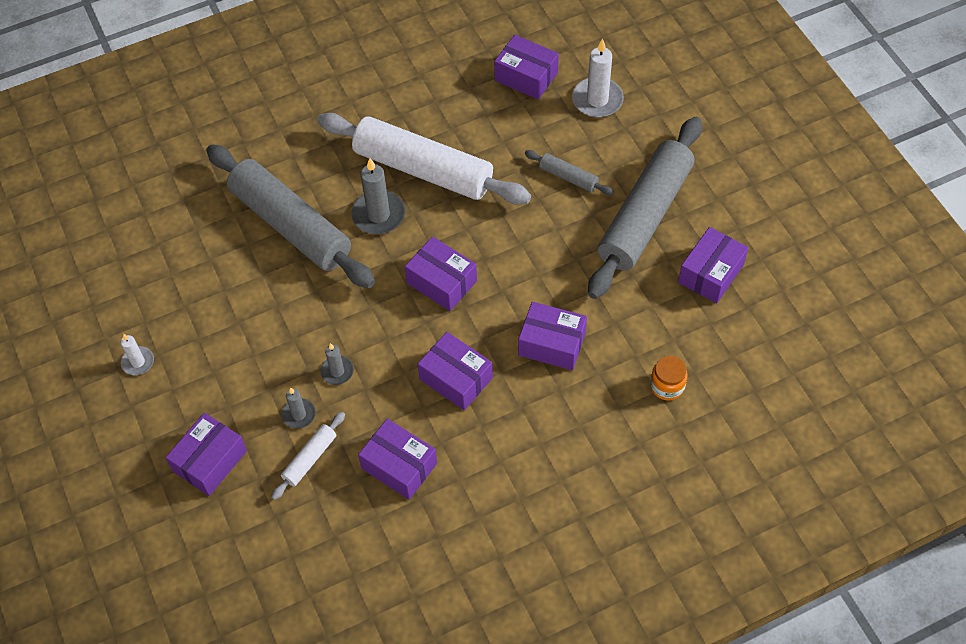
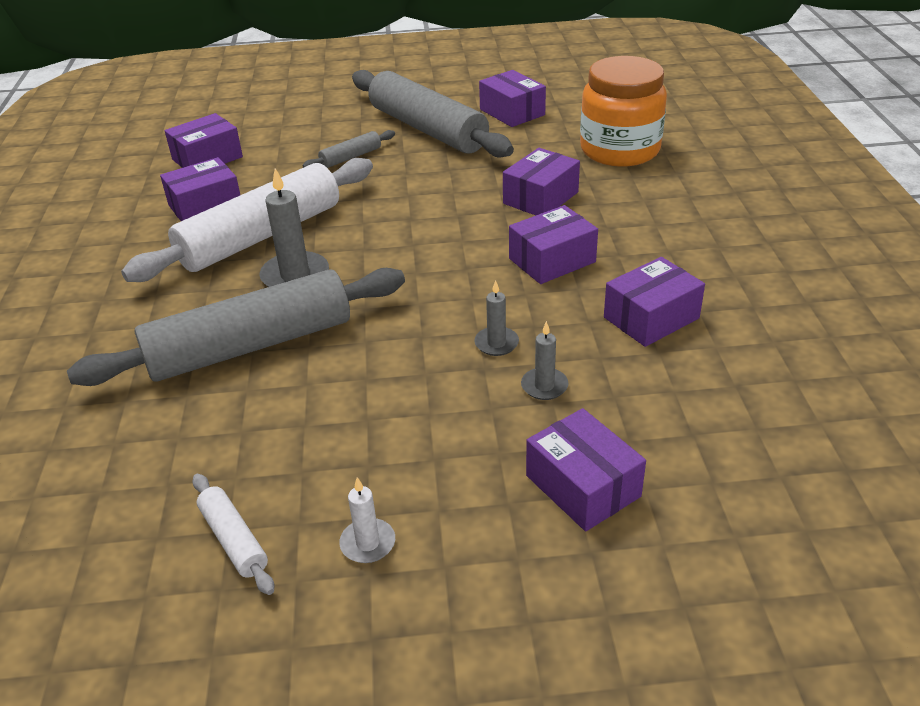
camera: 70 degrees left, 20 degrees down
white rolling pin [271,412,345,500] -> white rolling pin moved to [192,474,274,595]
purple box [405,237,477,311] -> purple box moved to [160,157,240,221]
white candle [572,38,624,118] -> none
orange jar [650,356,688,401] -> orange jar [580,56,667,167], size x2.33

